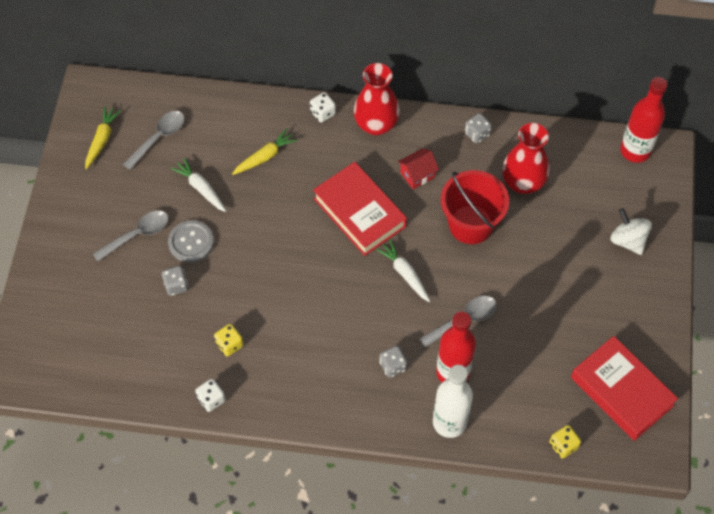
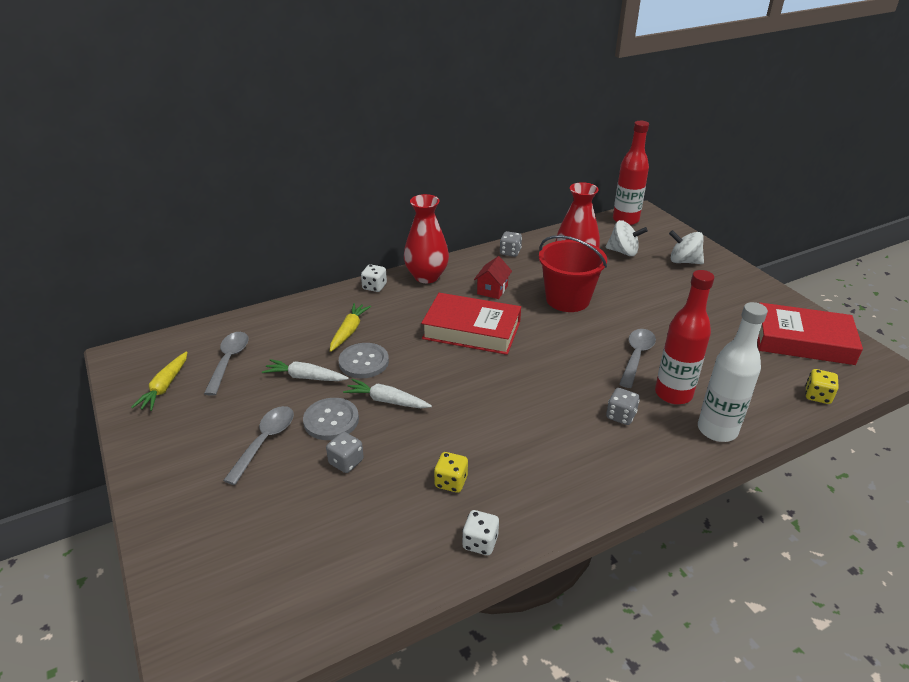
camera: 35 degrees left, 25 degrees down
yellow carrot [85,106,121,169] -> yellow carrot turned 150 degrees counterclockwise [131,351,187,411]
white carrot [376,239,430,302] -> white carrot moved to [343,379,432,408]
none -> grey button [339,343,389,378]
none -> white spinning top [605,220,648,256]

